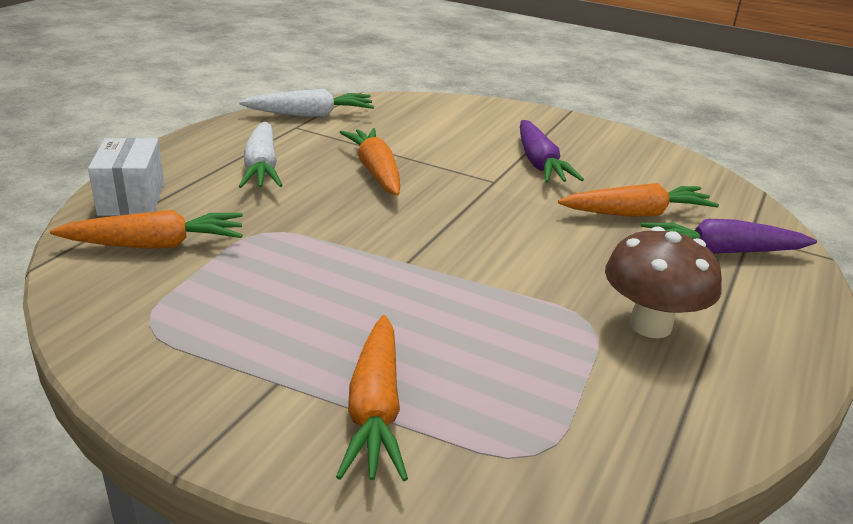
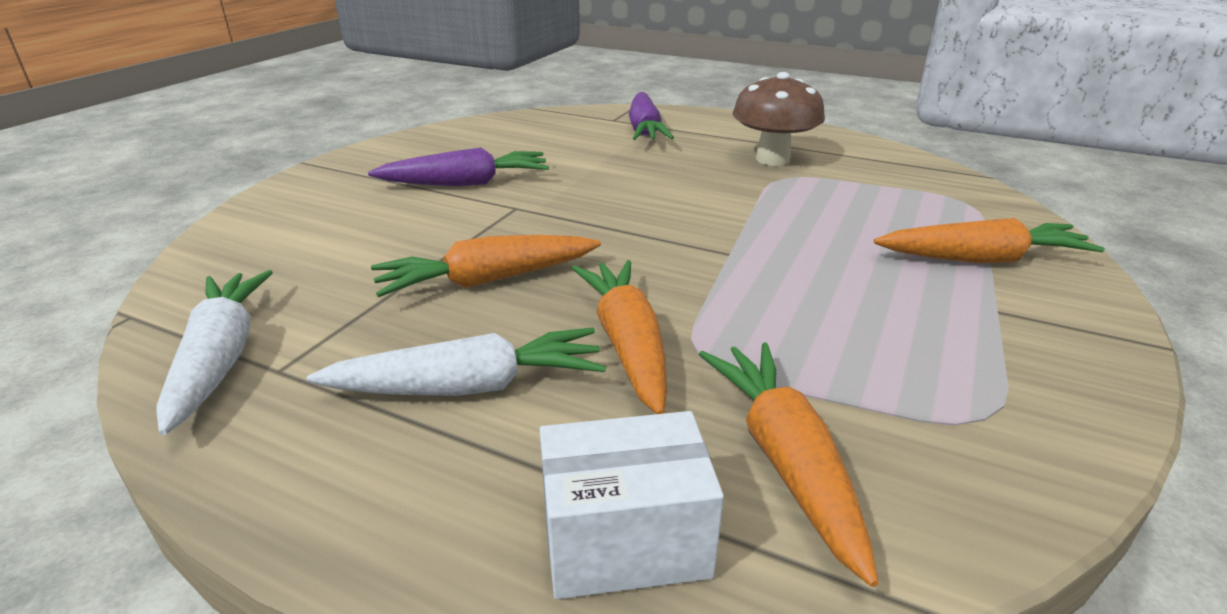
camera: 90 degrees left, 0 degrees up
orange carrot [558,183,719,217] -> orange carrot moved to [572,260,667,414]

